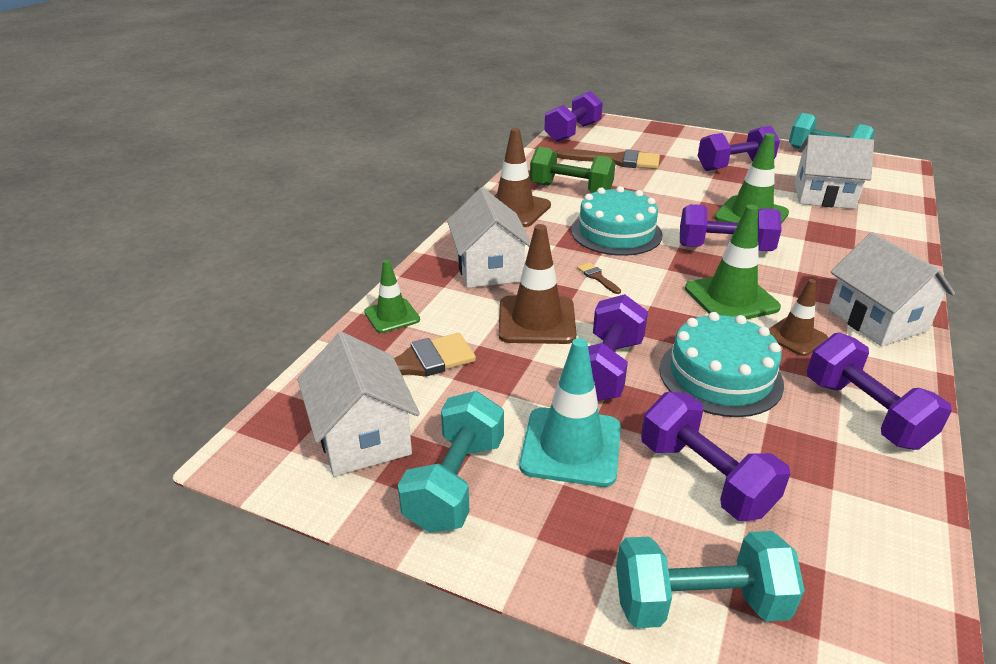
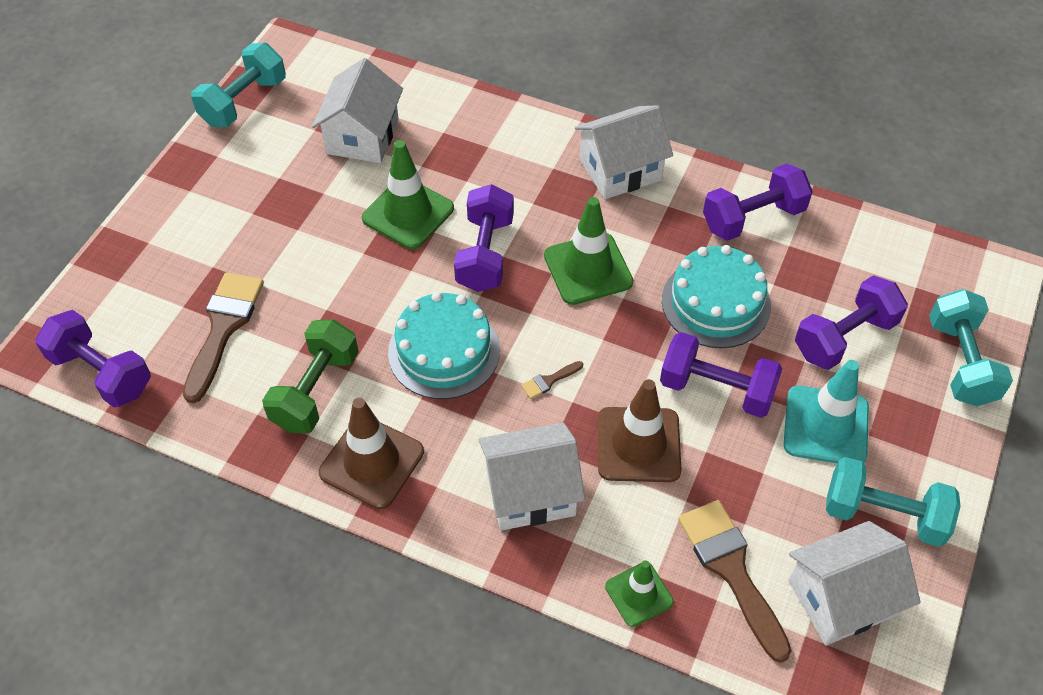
camera: 90 degrees left, 20 degrees up
purple dumbbell [698,126,780,171] -> none
brown traffic cone [769,279,828,356] -> none

